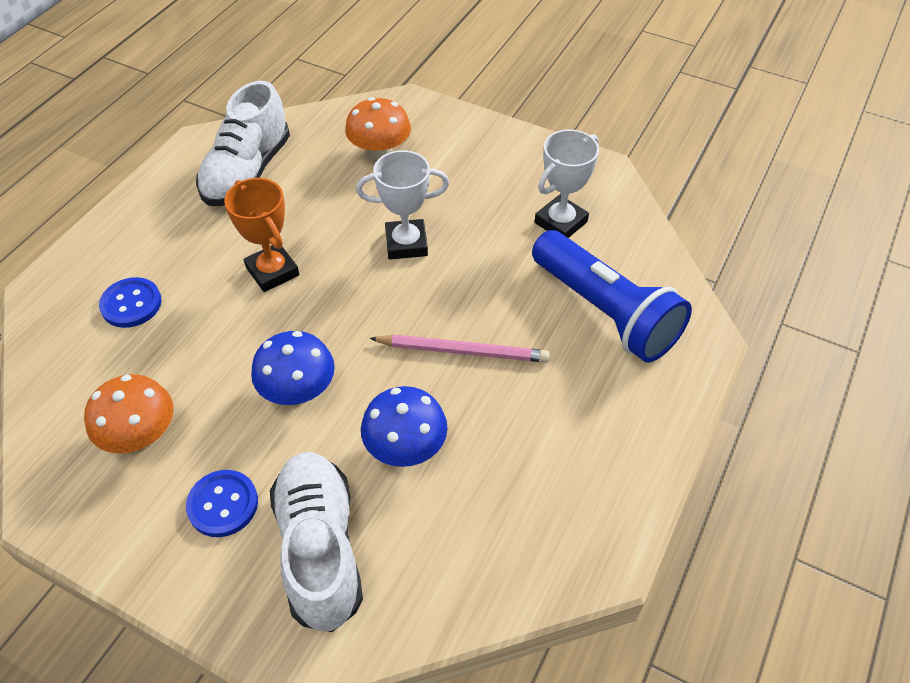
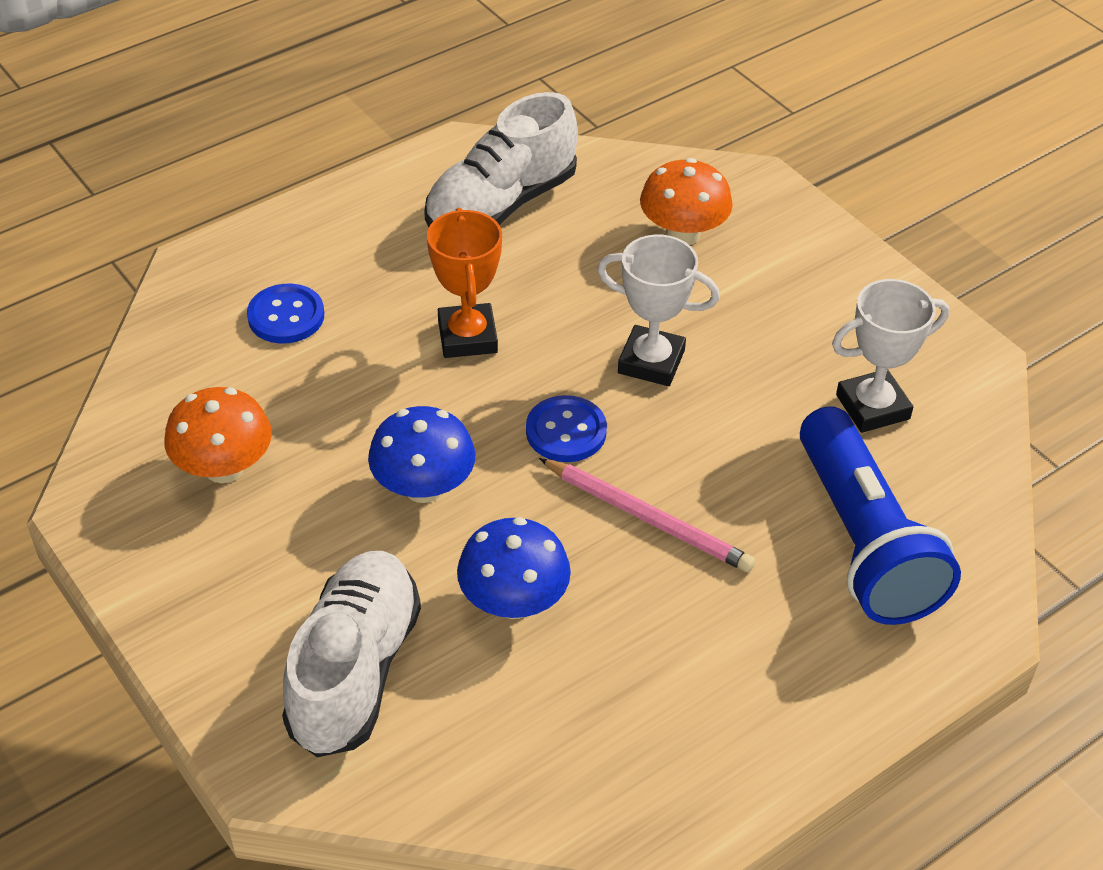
camera: 25 degrees right, 5 degrees down
blue button [186,470,258,537] -> blue button moved to [526,395,607,462]

